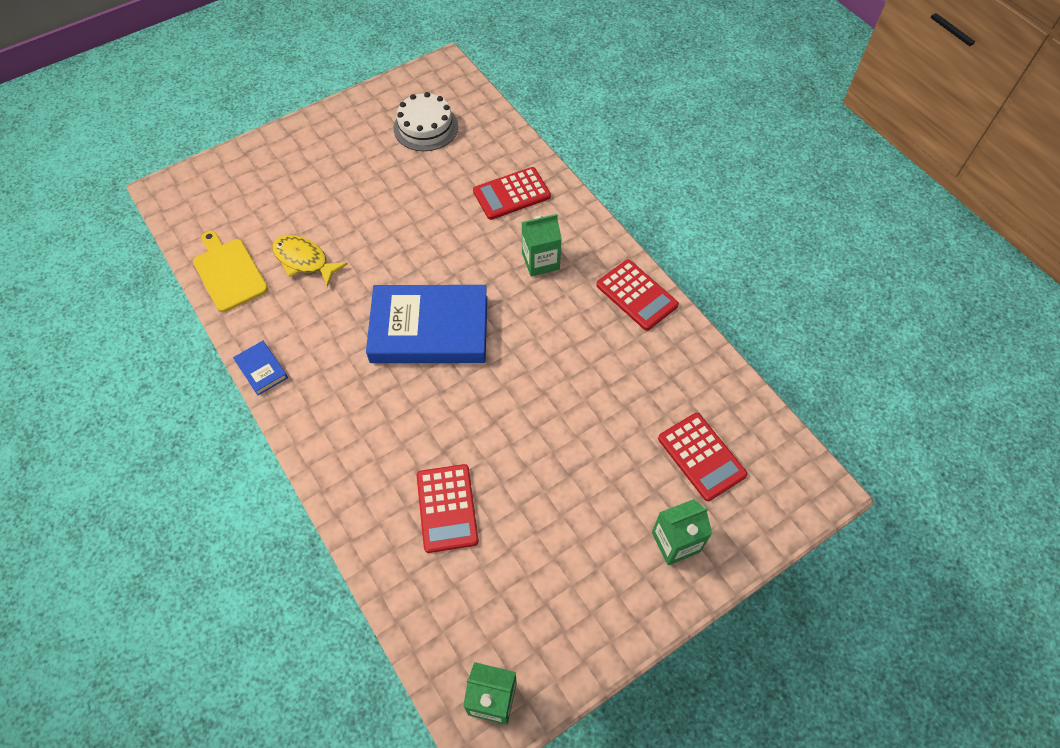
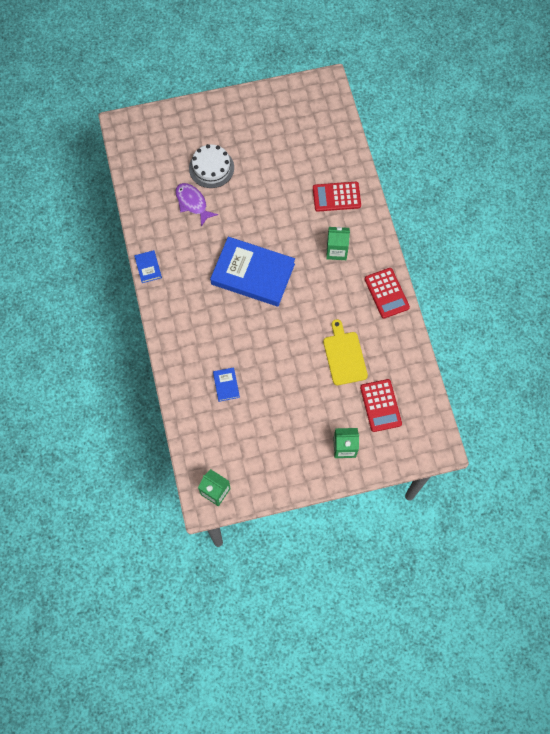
camera: 20 degrees right, 10 degrees up
yellow cutting board [193,231,268,312] -> yellow cutting board moved to [323,319,368,385]
yellow fish [272,235,348,287] -> purple fish [175,183,218,226]
white cake [394,92,458,151] -> white cake moved to [189,144,234,188]
red calculator [417,464,479,553] -> blue book [213,367,240,402]

